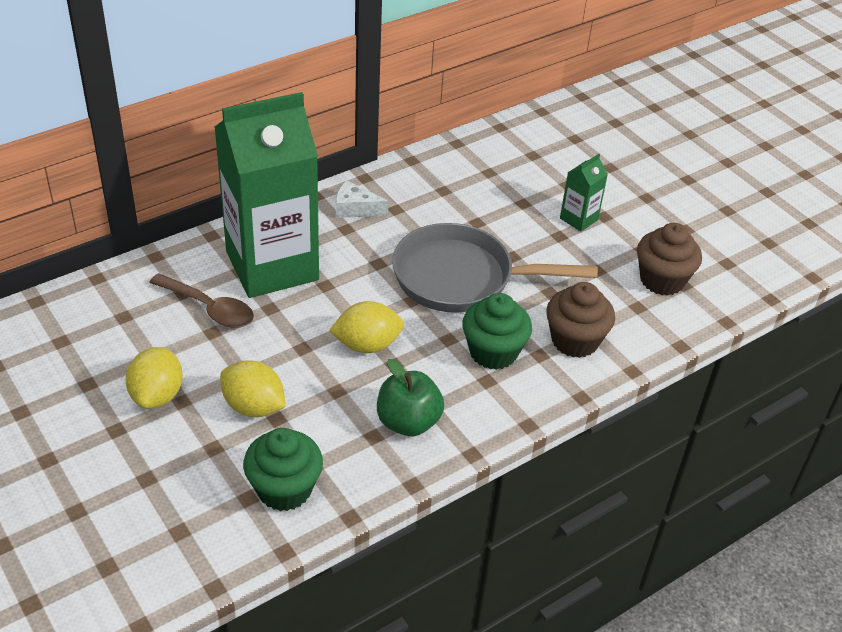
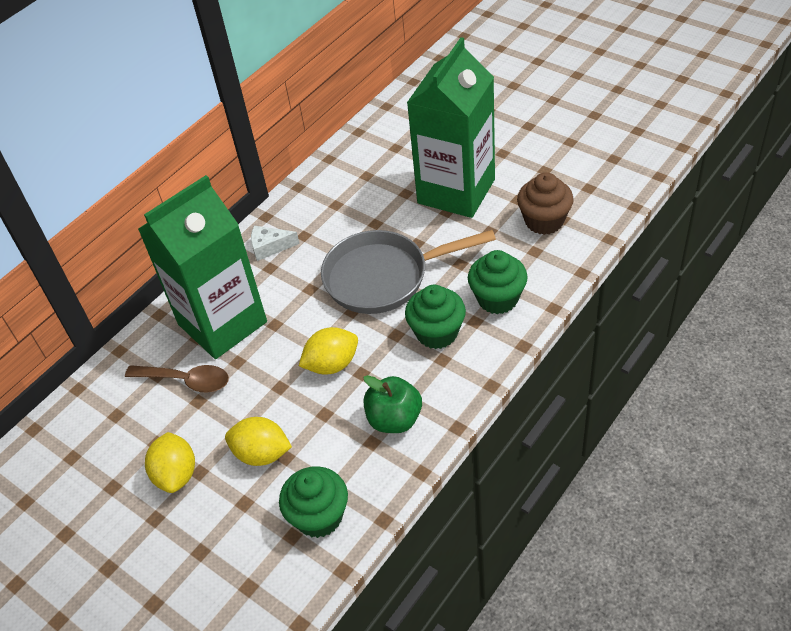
camera: 10 degrees left, 5 degrees up
brown cupcake [546,282,615,358] -> green cupcake [468,250,528,314]
green carton [560,154,608,232] -> green carton [407,37,495,218], size x2.49

